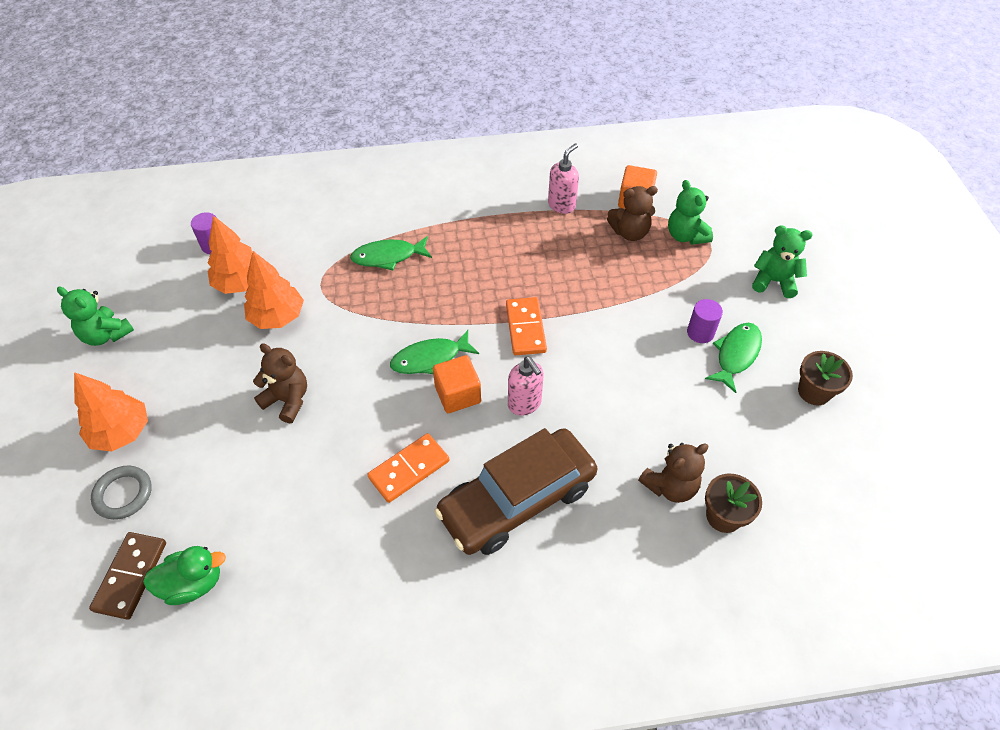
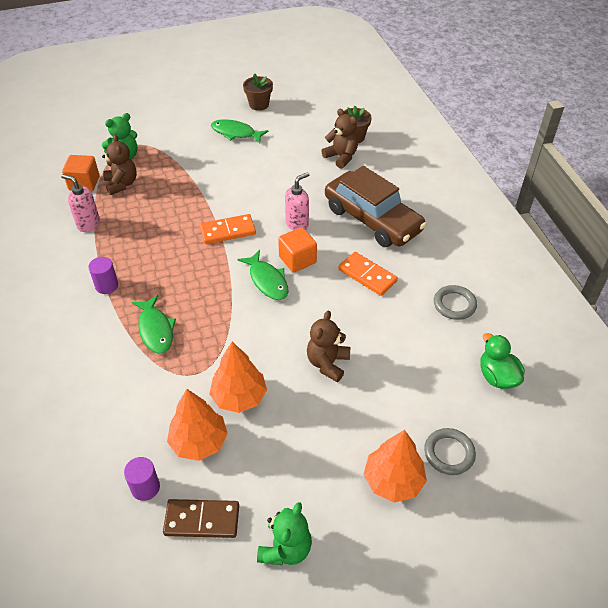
camera: 100 degrees left, 5 degrees down
brown domino [89,532,166,620] -> brown domino moved to [163,499,239,538]
purple cylinder [687,299,723,343] -> purple cylinder moved to [88,257,118,294]
green teddy bear [752,225,813,298] -> none
none -> grey ring [434,285,477,320]

